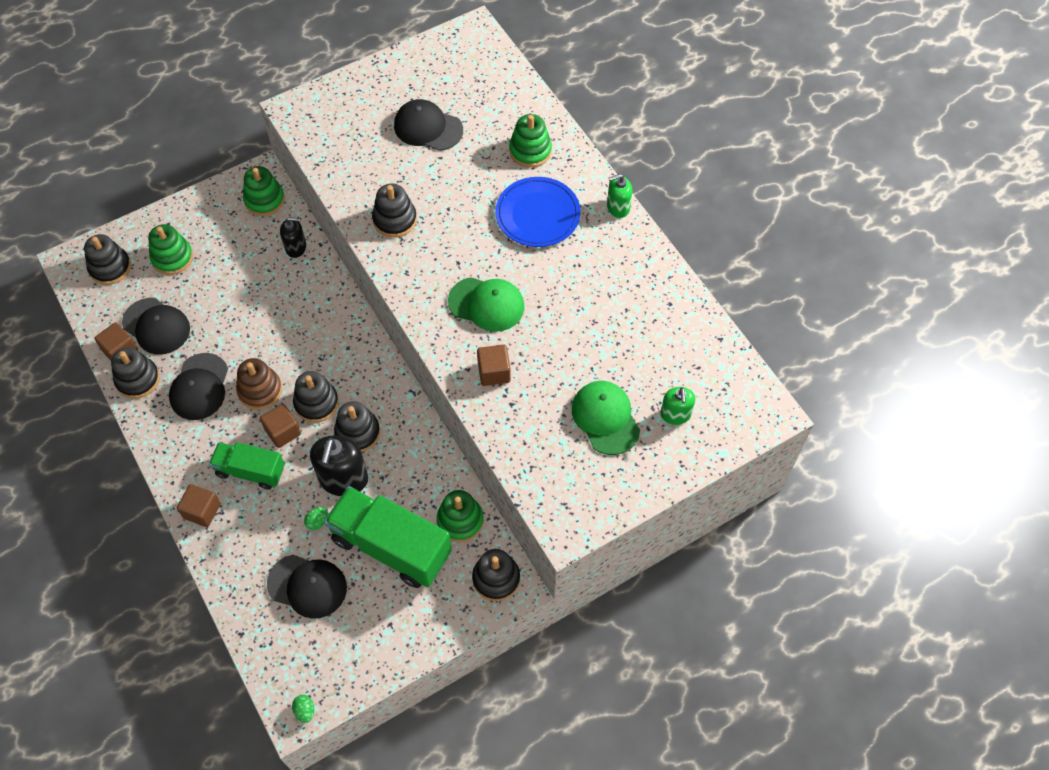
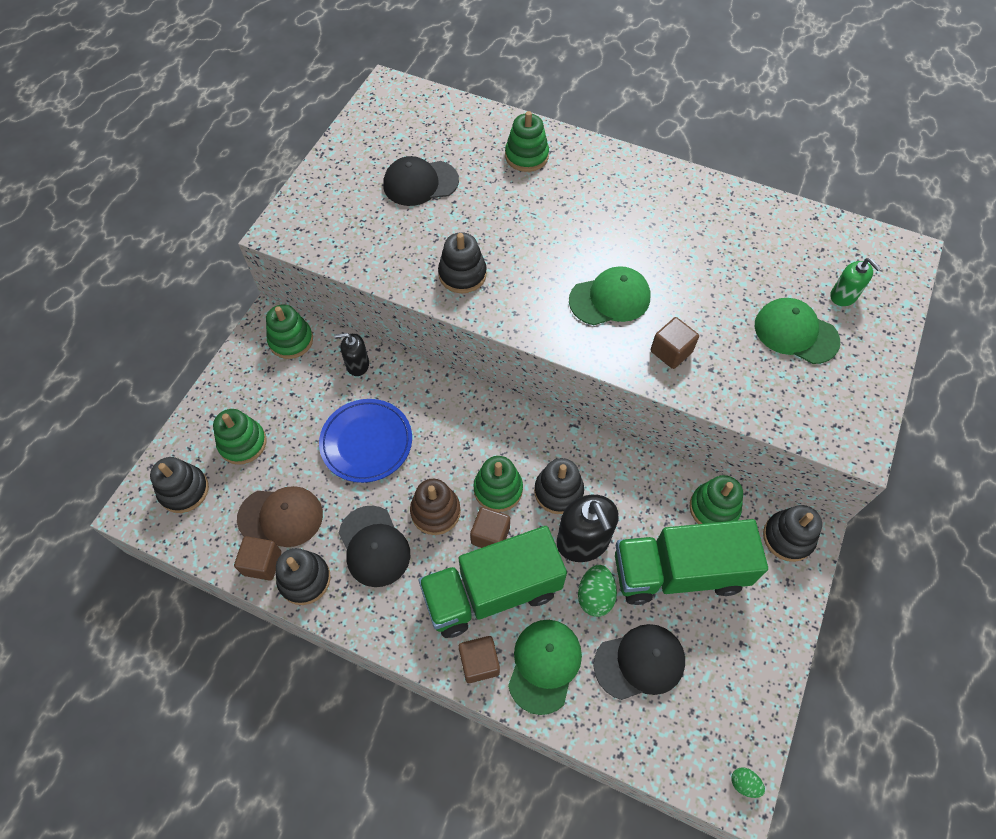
camera: 35 degrees left, 0 degrees up
black cap [122,298,190,355] -> brown cap [237,486,323,547]
green truck [209,442,285,490] -> green truck [418,526,567,638], size x1.69
black soap dispenser [280,217,306,258] -> black soap dispenser turned 150 degrees counterclockwise [334,333,369,376]
black stacking toy [293,371,339,423] -> green stacking toy [474,456,523,512]
green egg [304,507,328,530] -> green egg [578,565,617,617], size x1.70
blue plate [495,177,581,247] -> blue plate moved to [319,399,412,483]
green soap dispenser [607,174,632,218] -> none
none -> green cap [508,620,582,715]

